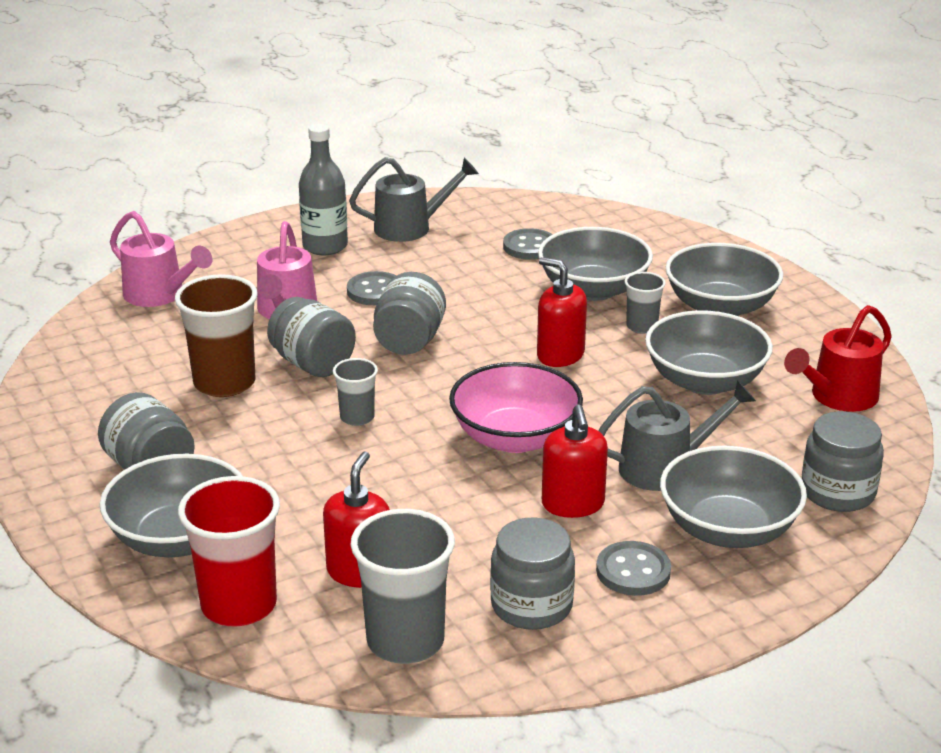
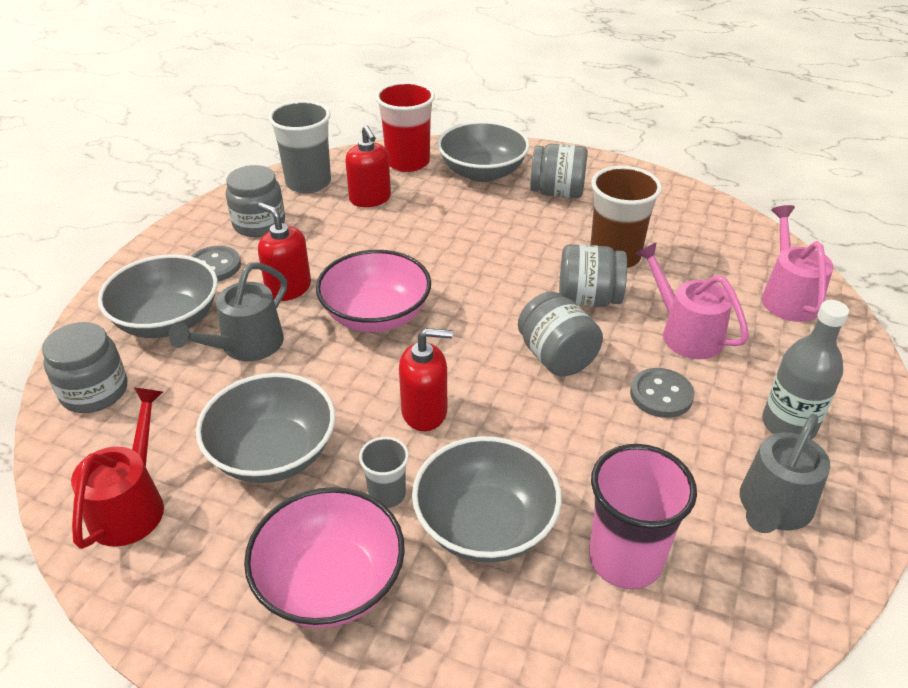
camera: 140 degrees right, 10 degrees up
pink watering can [110,211,212,307] -> pink watering can turned 90 degrees clockwise [762,205,833,322]
grey cup [333,358,378,426] -> none
grey button [503,228,553,260] -> pink cup [589,444,697,589]
grey bowl [665,243,783,316] -> pink bowl [244,487,405,628]

